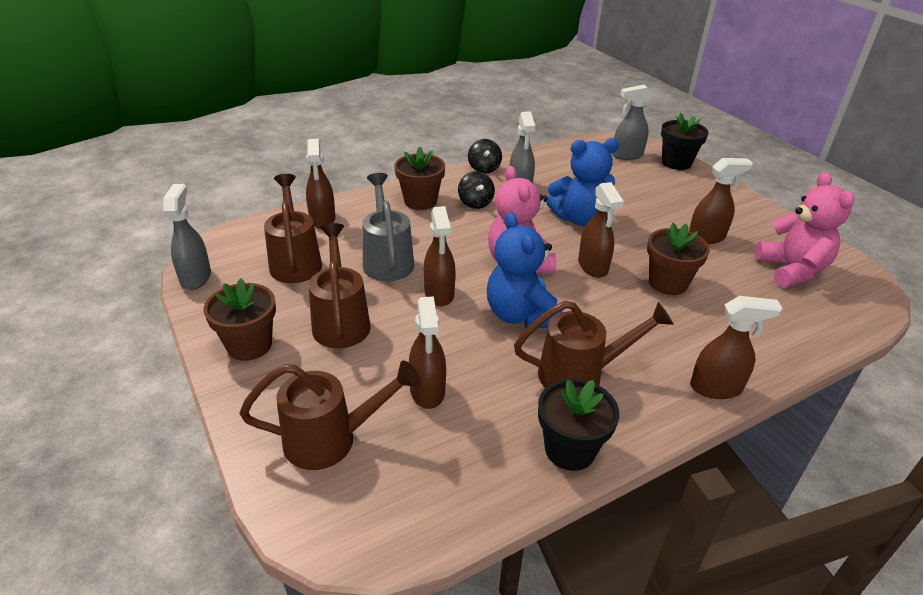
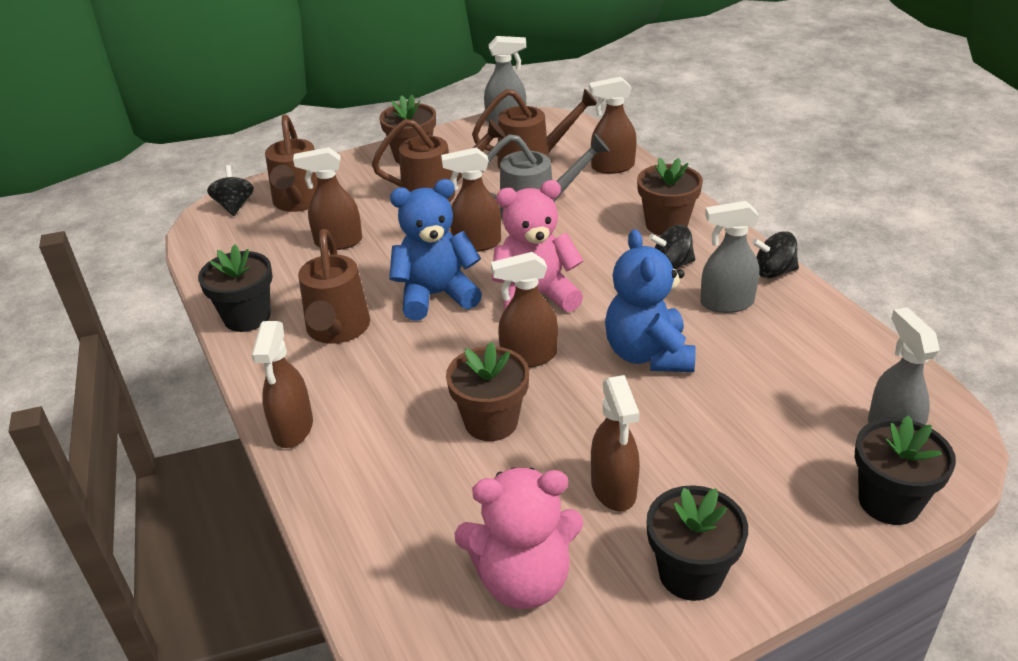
camera: 95 degrees right, 0 degrees up
none -> black spinning top [207,165,254,216]
none -> black flower pot [647,485,748,601]

